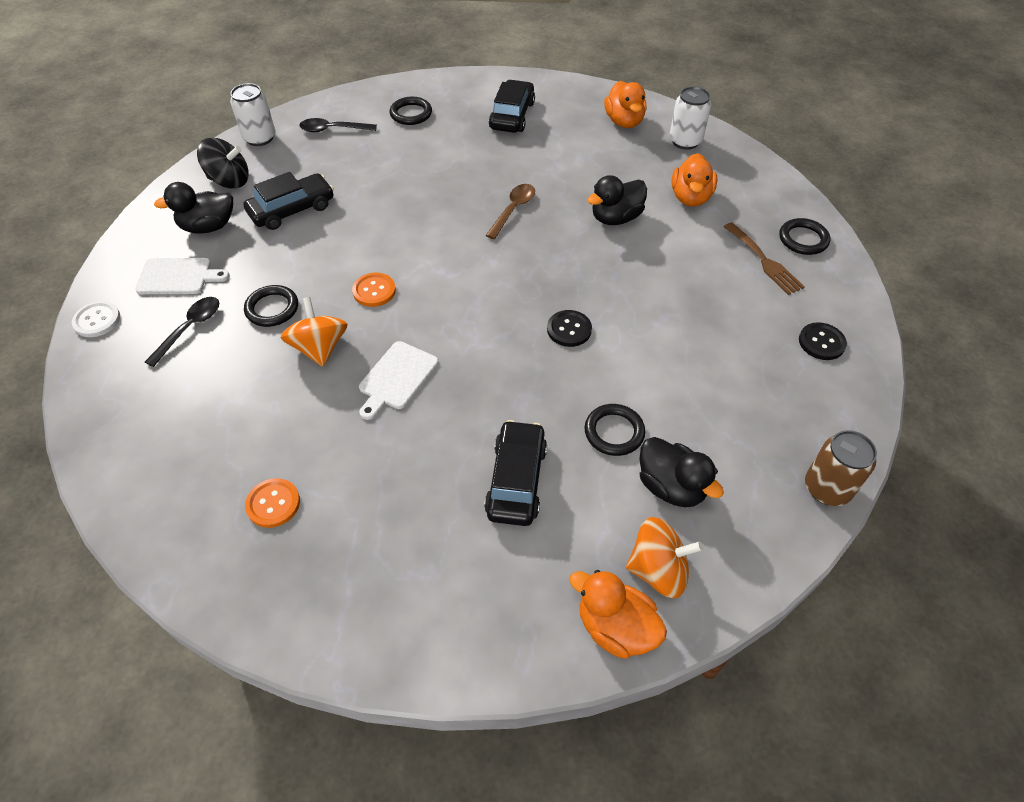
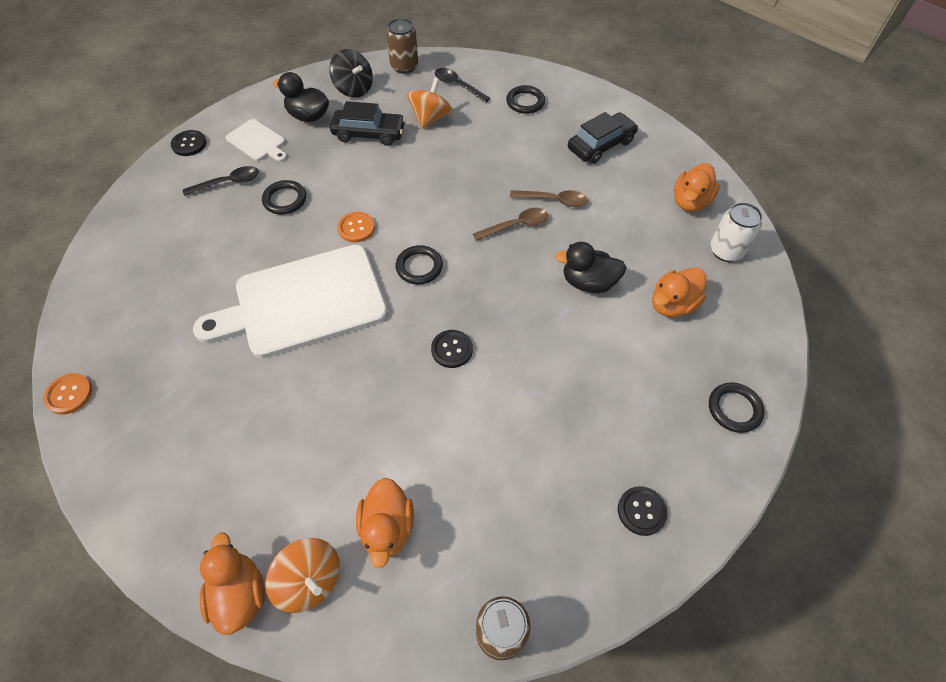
camera: 40 degrees right, 5 degrees up
white button [72,301,120,337] -> black button [171,130,206,156]
white can [230,83,275,146] -> brown can [386,18,418,74]
orange button [245,478,300,528] -> orange button moved to [44,373,92,415]
orange spinning top [281,297,348,367] -> orange spinning top moved to [407,77,452,129]
white cutting board [359,341,438,420] -> white cutting board [193,245,388,358], size x2.20
black car [484,420,547,526] -> none
black ring [585,404,645,456] -> black ring moved to [396,245,443,284]
black duck [639,437,724,507] -> orange duck [356,478,414,568]
brown fork [724,222,805,295] -> none
none -> brown spoon [510,190,588,207]

